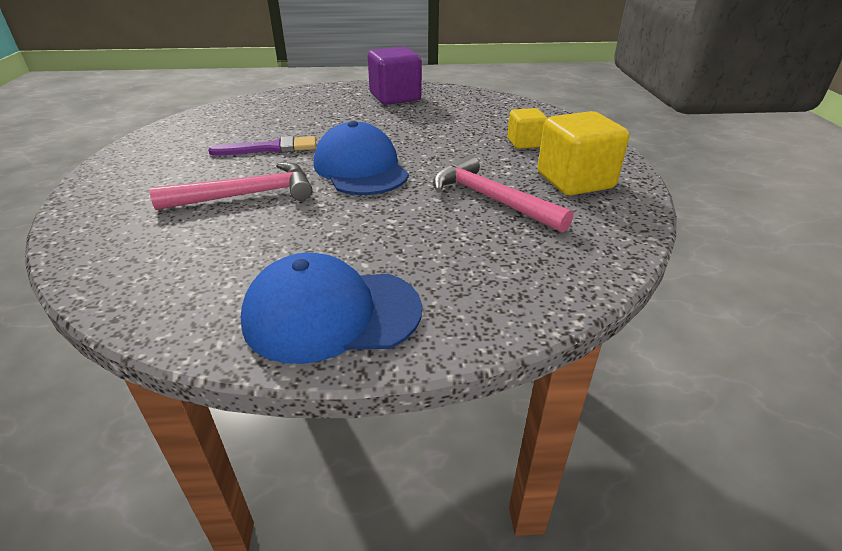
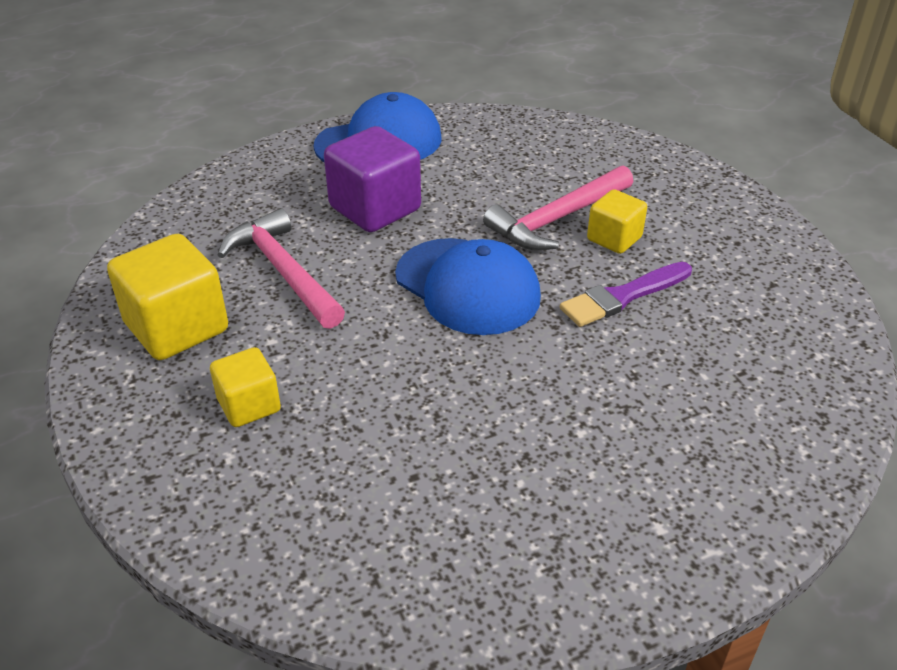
camera: 160 degrees right, 5 degrees up
purple cube [368,47,422,105] -> purple cube moved to [324,126,421,232]
pink hammer [433,155,573,233] -> pink hammer turned 150 degrees counterclockwise [218,208,345,329]
none -> yellow cube [587,189,647,254]

